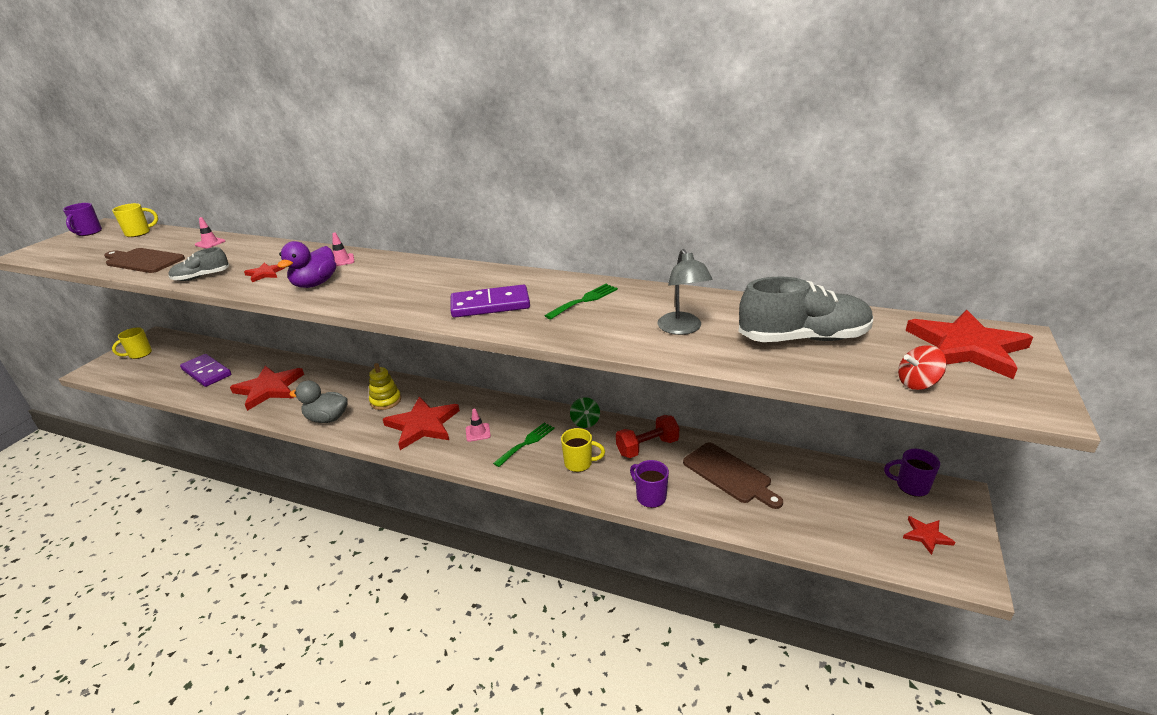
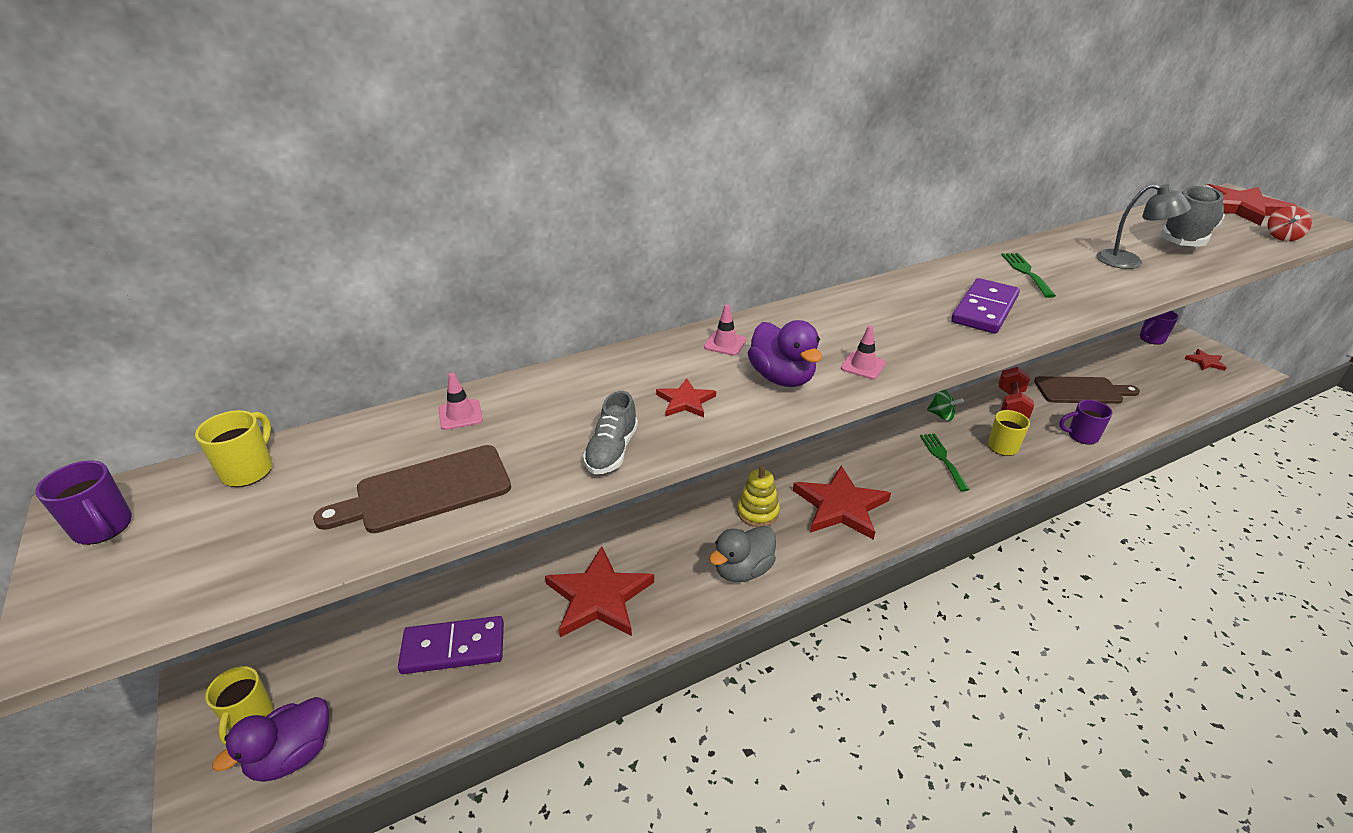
camera: 50 degrees left, 5 degrees up
pink traffic cone [466,409,491,442] -> pink traffic cone moved to [841,326,886,379]
none -> purple duck [212,697,329,782]

